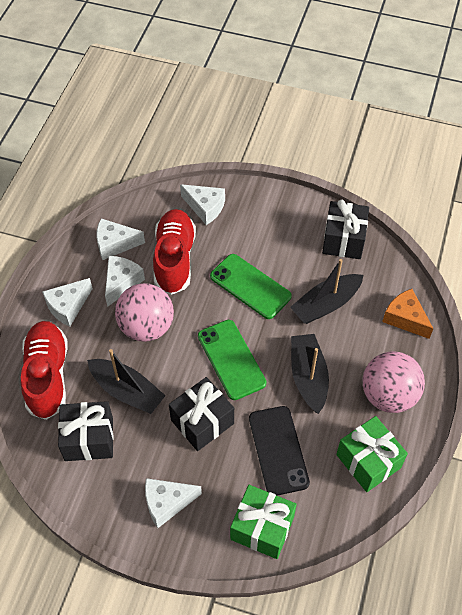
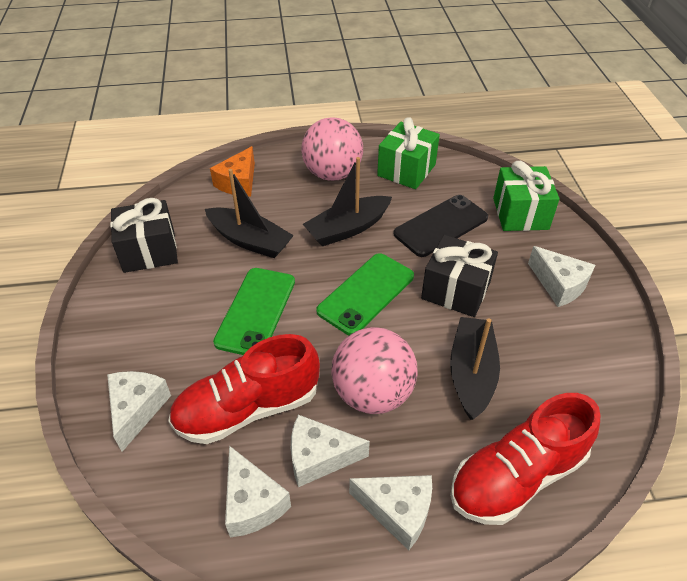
camera: 115 degrees left, 10 degrees down
black gift [58,401,114,461] -> none

